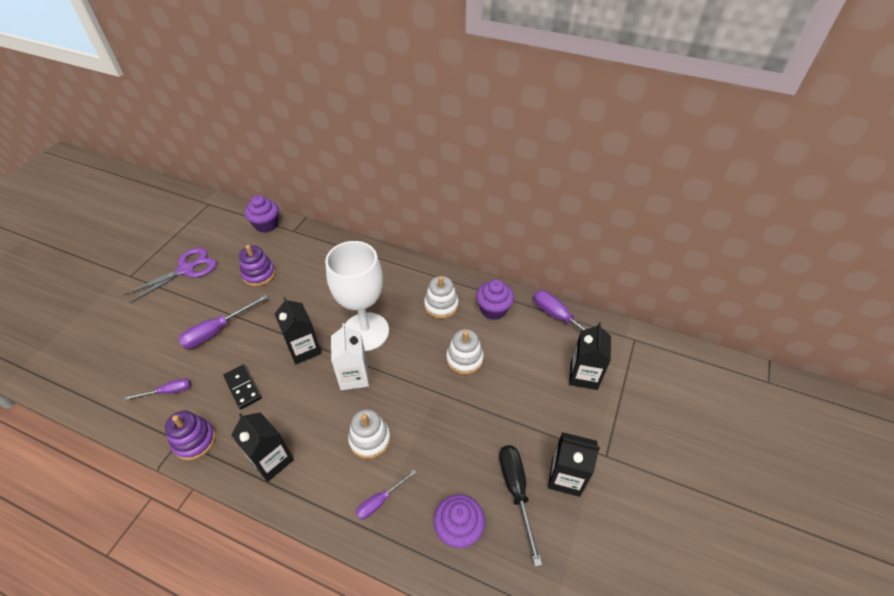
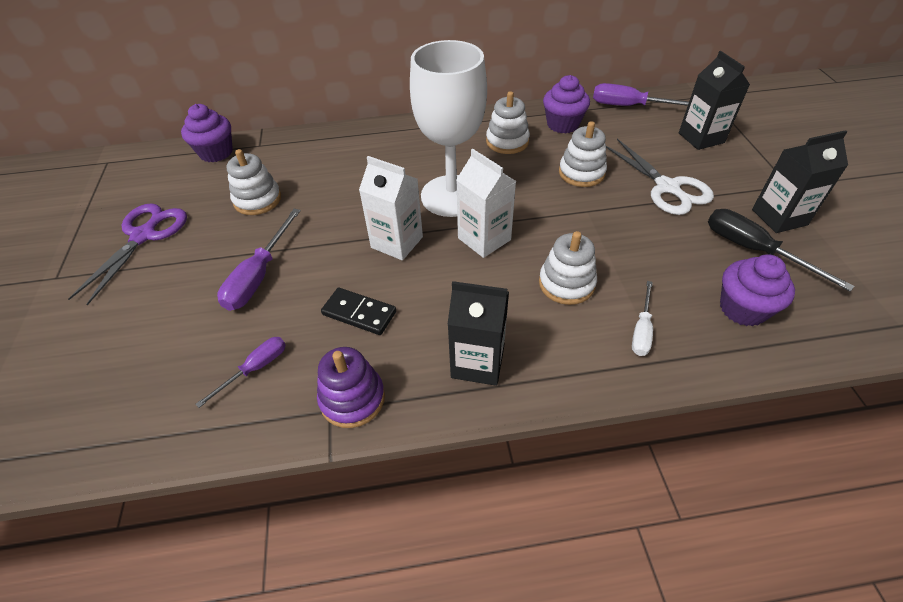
camera: 30 degrees left, 0 degrees up
purple stacking toy [239,245,275,286] -> white stacking toy [227,149,281,215]
black carton [275,297,321,365] -> white carton [359,156,423,260]
purple screwdriver [356,470,416,520] -> white screwdriver [632,281,653,356]
none -> white scissors [606,139,714,215]

